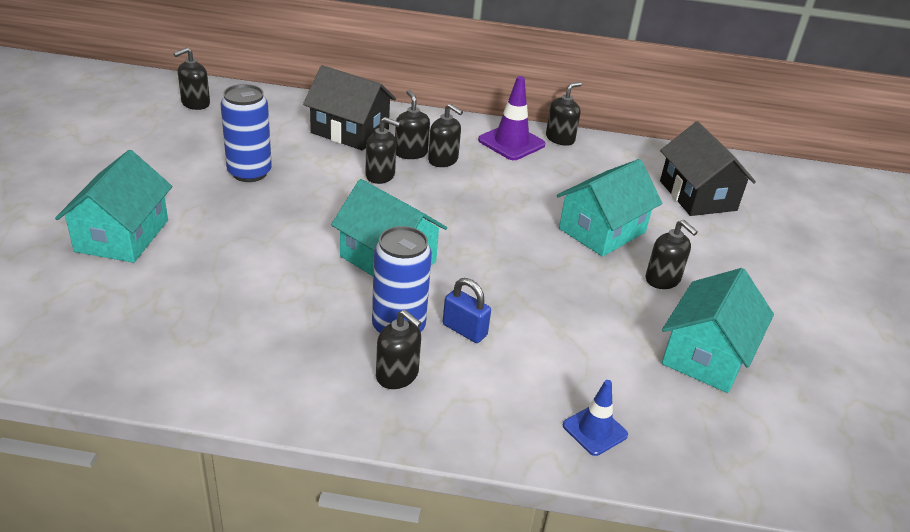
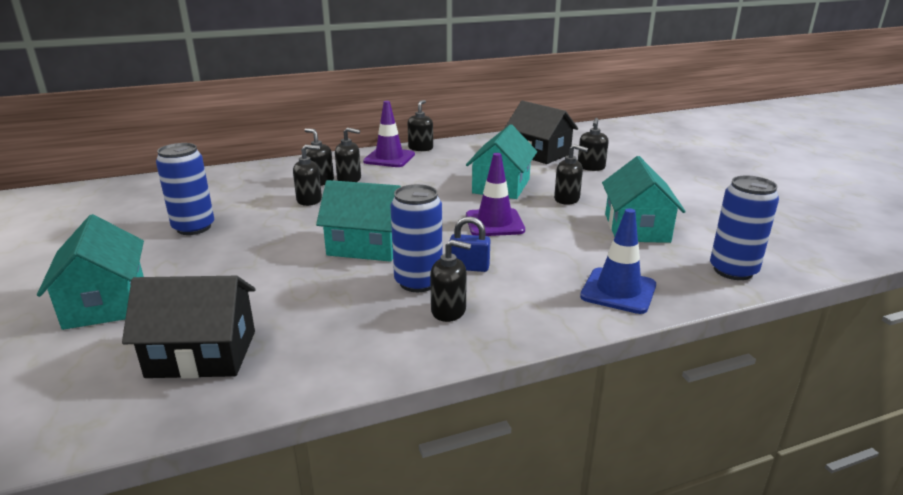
camera: 25 degrees left, 10 degrees down
black soap dispenser [174,47,210,110] -> black soap dispenser moved to [578,118,609,171]
black house [303,65,396,151] -> black house moved to [122,276,256,379]
blue traffic cone [563,380,628,456] -> blue traffic cone [580,208,656,314], size x1.57
none -> purple traffic cone [466,153,525,236]
none -> blue can [710,175,779,280]

